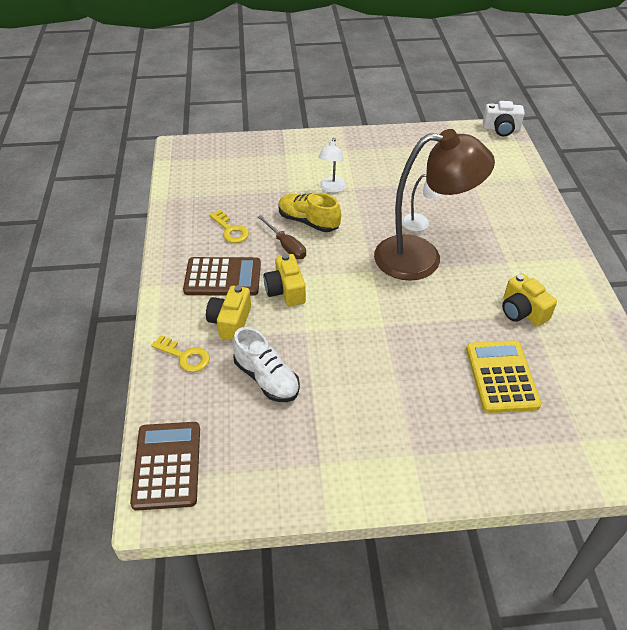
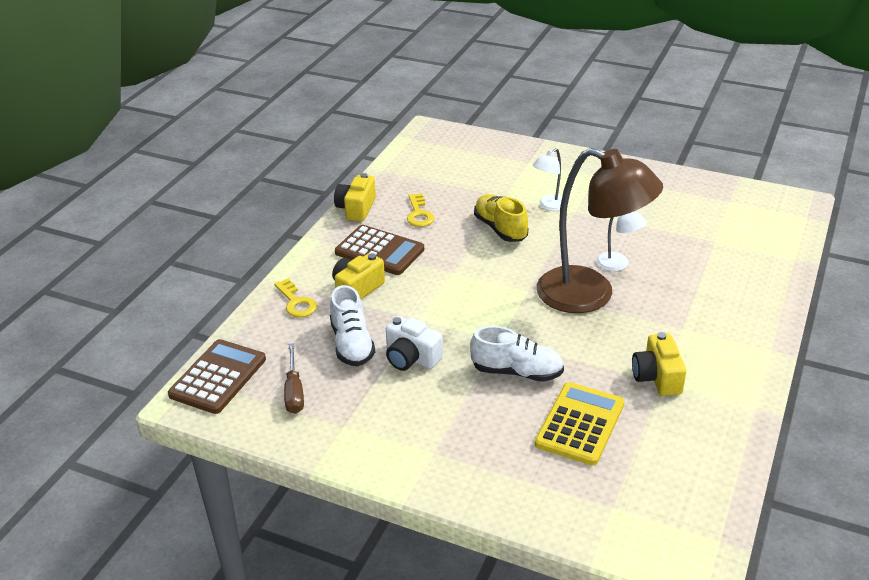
camera: 30 degrees right, 10 degrees down
brown screwdriver [258,215,306,259] -> brown screwdriver moved to [284,343,304,414]
yellow camera [264,254,306,306] -> yellow camera moved to [334,173,376,222]
white camera [483,101,525,136] -> white camera moved to [386,316,443,371]
none -> white shoe [470,326,564,382]

